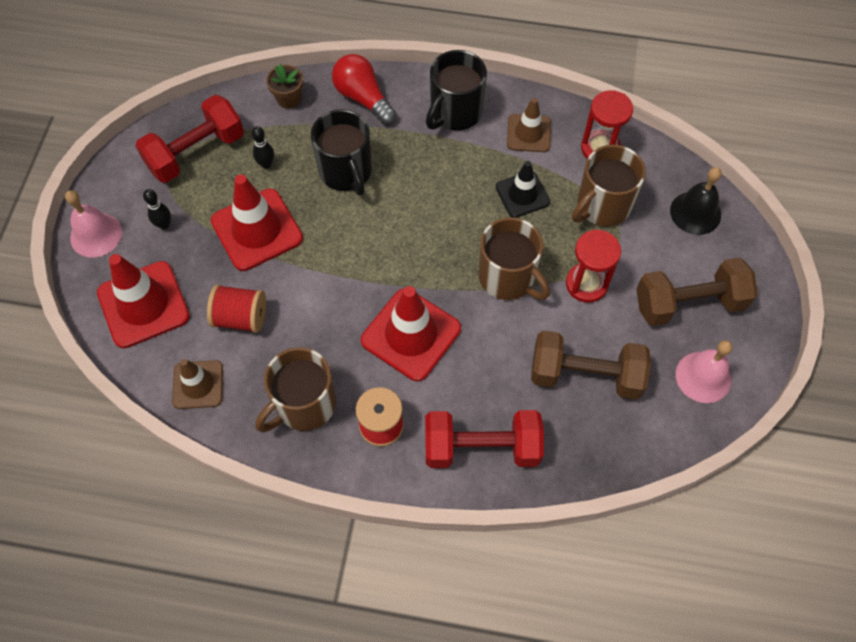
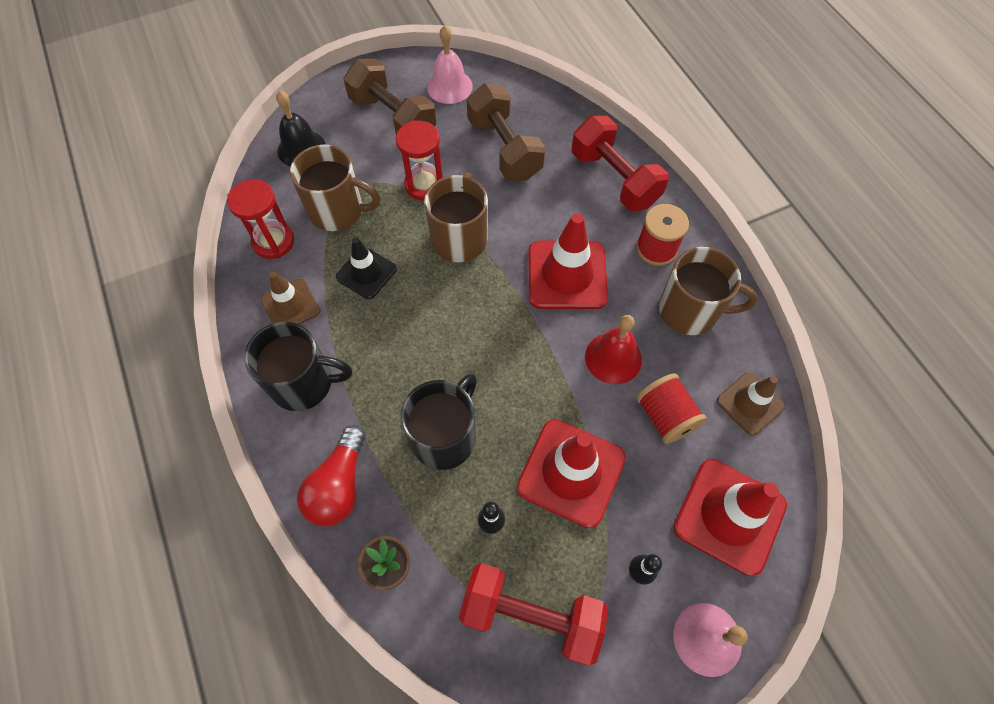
camera: 125 degrees left, 0 degrees up
none -> red bell [585,315,642,384]

